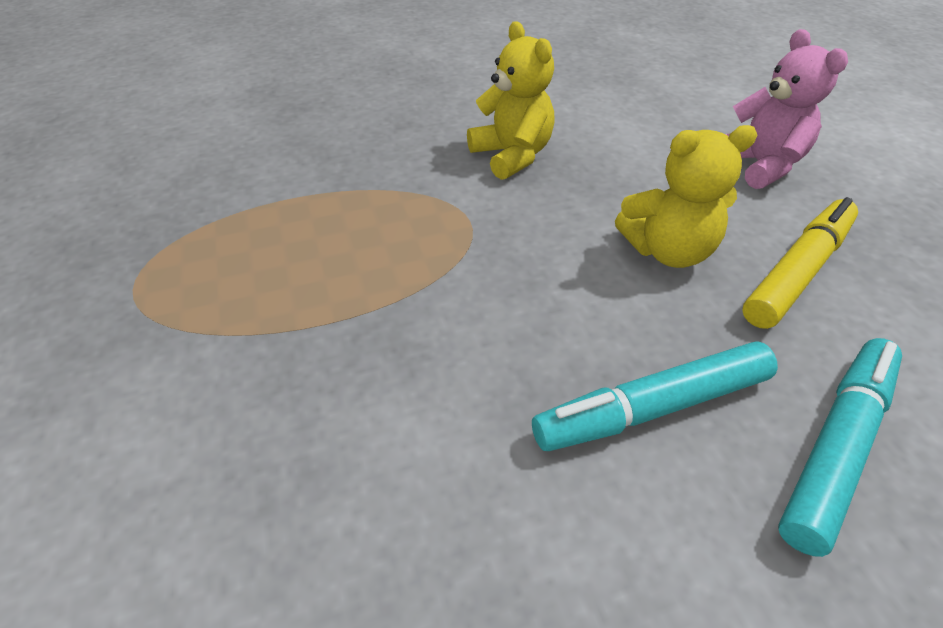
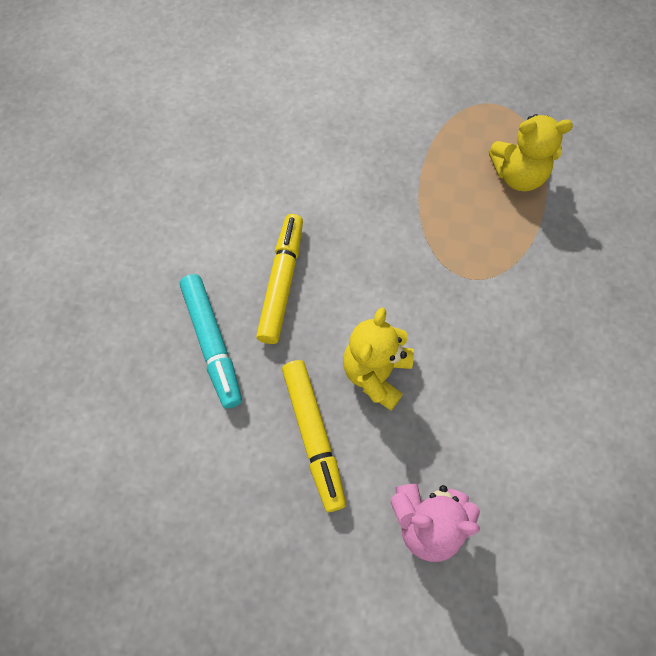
camera: 120 degrees right, 20 degrees up
yellow teddy bear [467,21,555,180] -> yellow teddy bear moved to [489,114,573,192]
turquoise marker [532,341,778,451] -> yellow marker [256,214,303,344]

